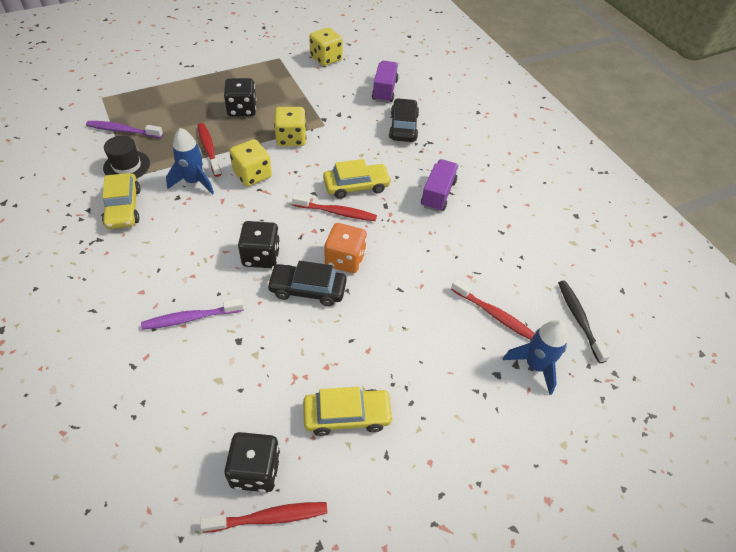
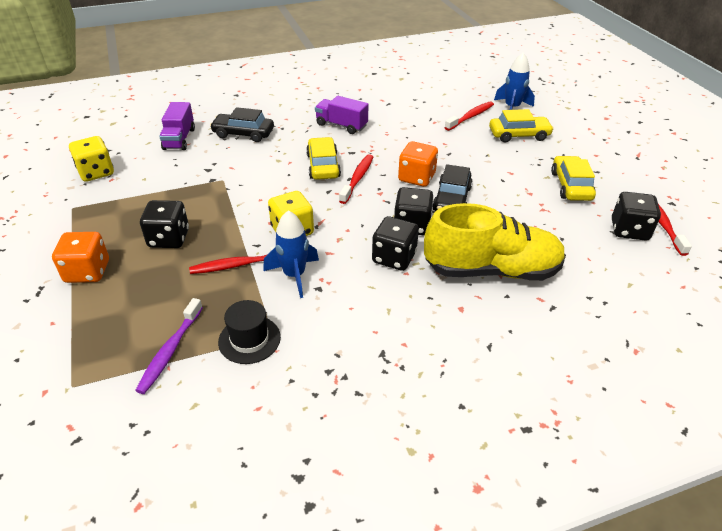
camera: 80 degrees left, 10 degrees down
yellow car [102,173,141,229] -> yellow car moved to [489,109,554,142]
purple toothbrush [141,298,244,330] -> yellow shoe [424,203,566,280]
yellow dice [274,107,306,146] -> none
purple truck [372,61,399,103] -> purple truck turned 105 degrees counterclockwise [159,102,195,150]
black toothbrush [558,280,610,363] -> none
none -> orange dice [52,232,109,283]
none -> black dice [372,216,419,271]

